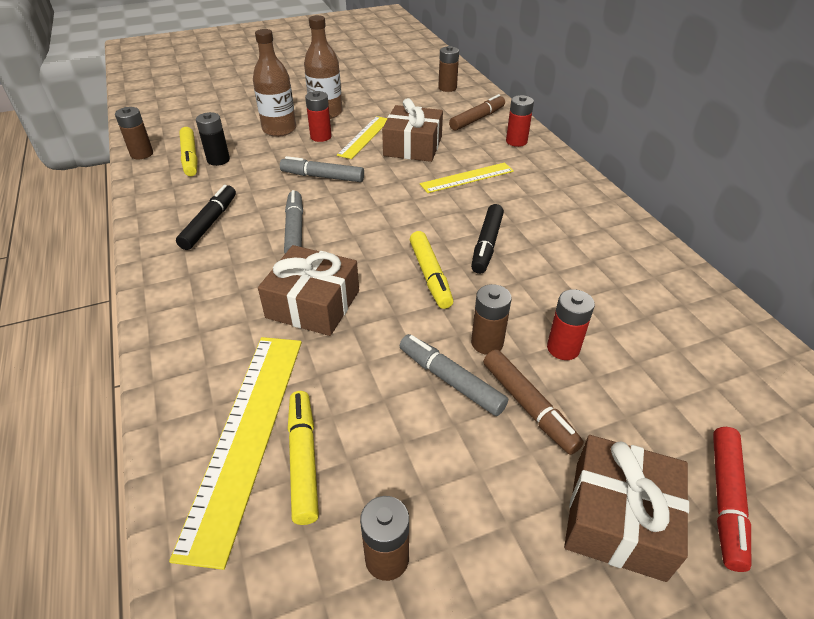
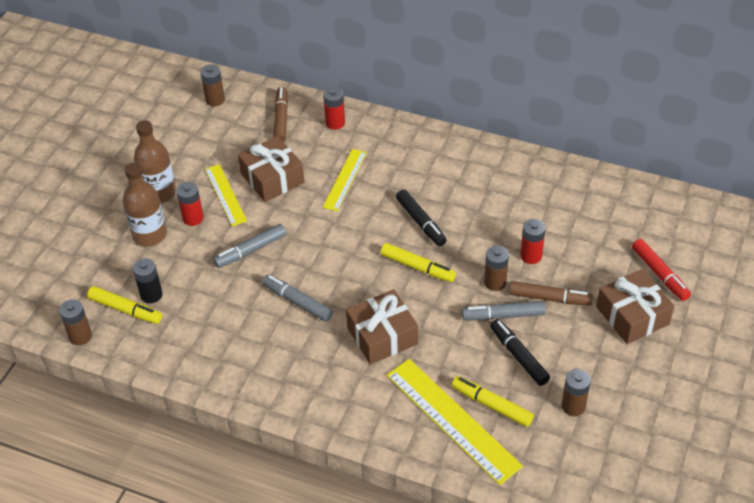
camera: 45 degrees left, 5 degrees up
black marker [176,185,236,250] -> black marker moved to [490,319,550,386]

